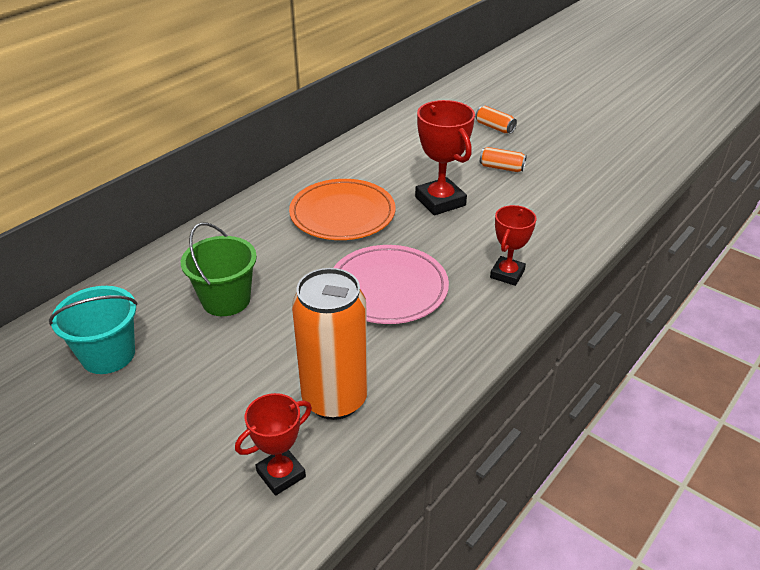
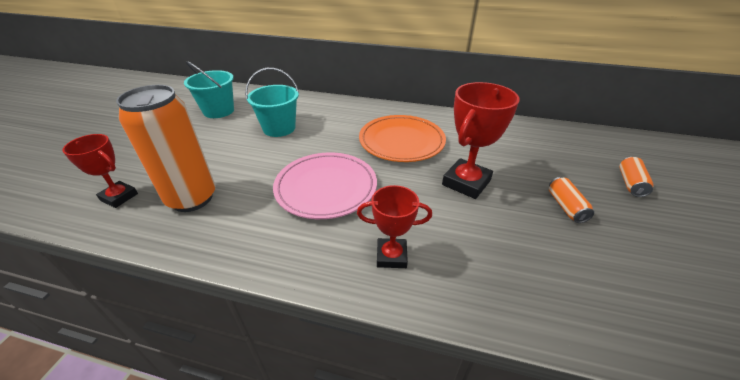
camera: 65 degrees right, 0 degrees up
green bucket [181,223,257,316] -> turquoise bucket [245,68,299,137]

